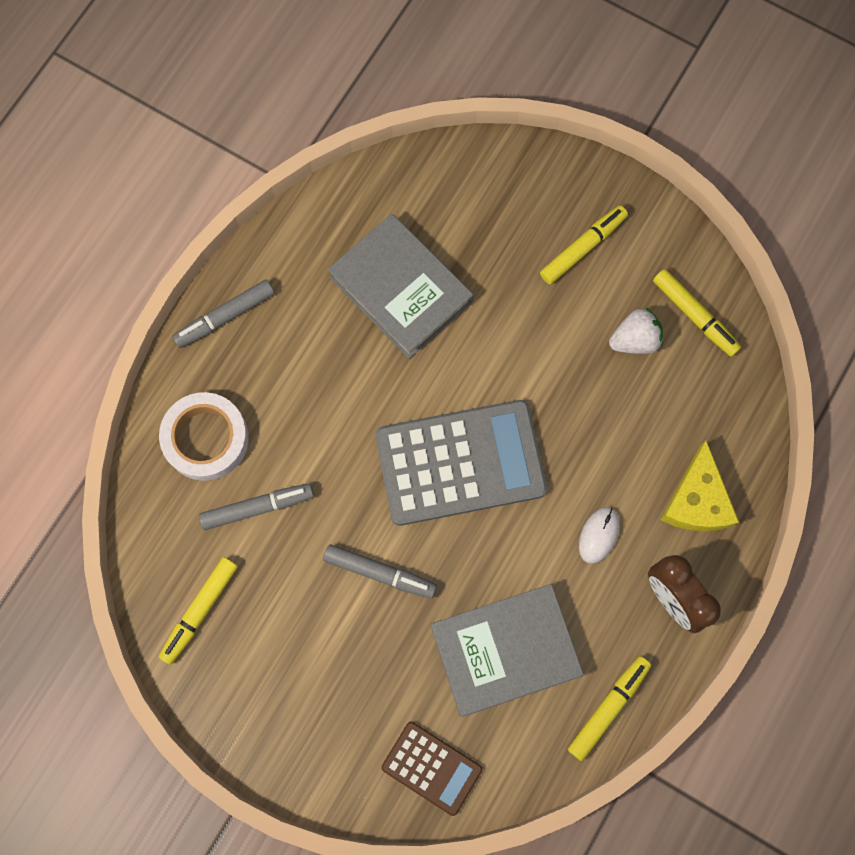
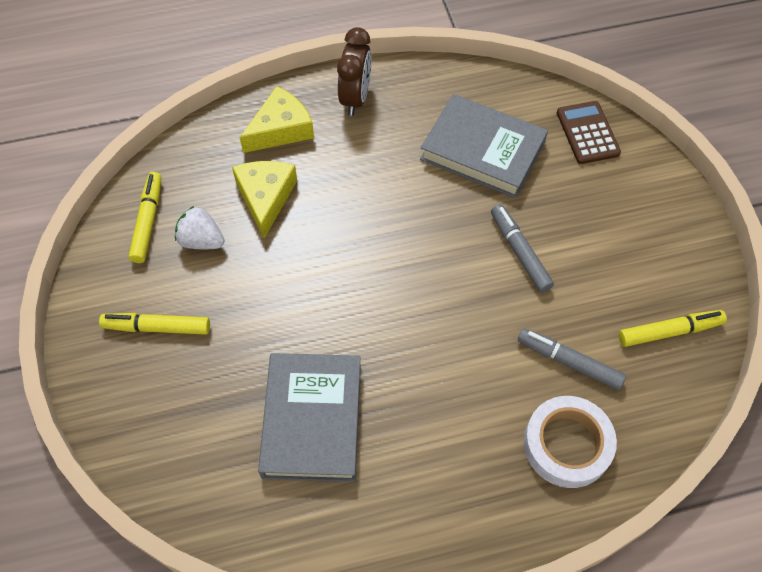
camera: 135 degrees left, 15 degrees down
grey marker [172,280,275,348] -> none
grey calculator [375,400,547,526] -> none
yellow marker [568,656,651,761] -> none
white mouse [579,507,620,564] -> none
none -> yellow cheese [232,161,297,239]

